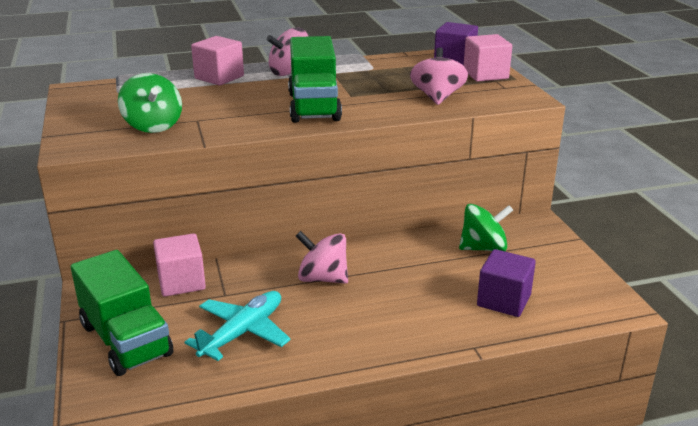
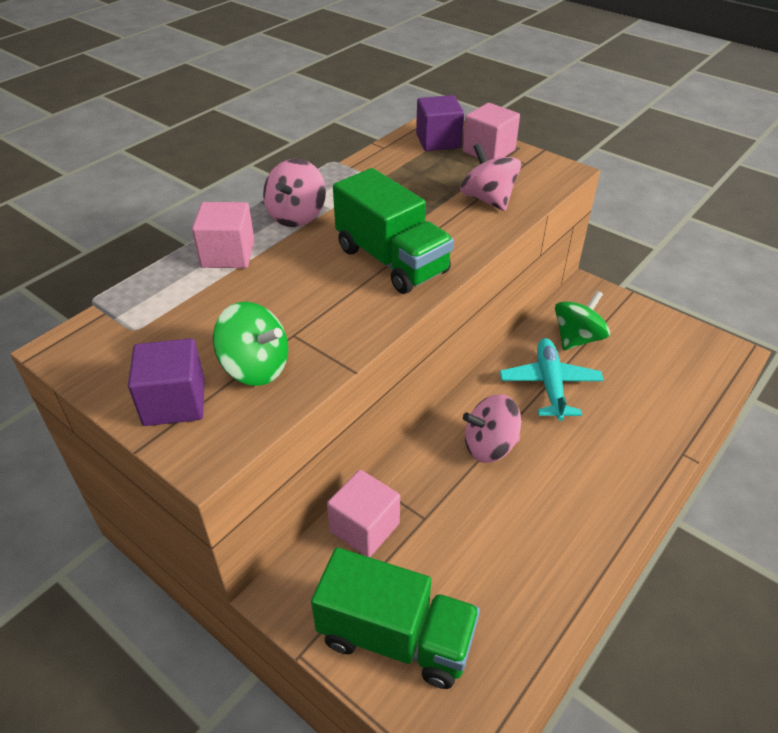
camera: 35 degrees left, 15 degrees up
turquoise plane [185,291,291,361] -> turquoise plane moved to [500,338,604,421]
purple cube [477,249,536,317] -> purple cube moved to [128,338,205,426]

